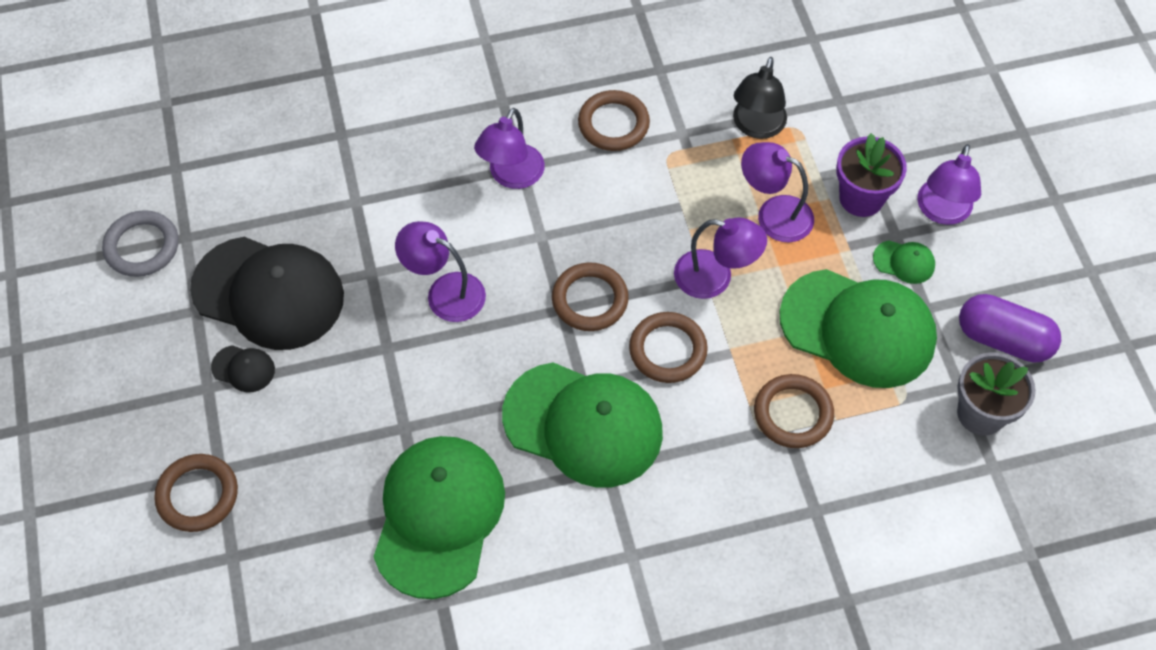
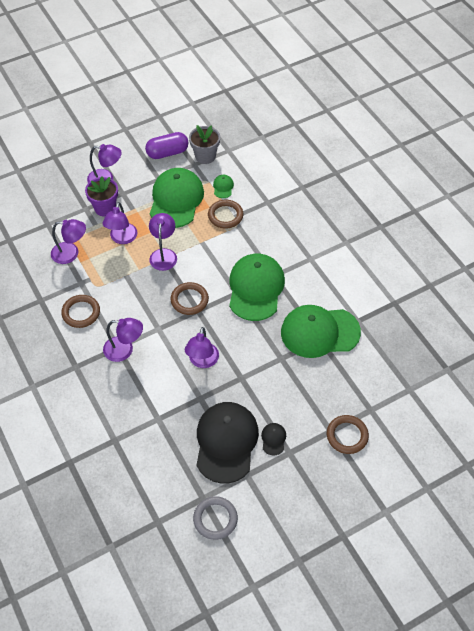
camera: 105 degrees left, 5 degrees down
brown ring [629,312,708,383] -> none
black lamp [733,57,787,139] -> purple lamp [51,219,86,264]
green cap [873,240,935,284] -> green cap moved to [213,175,234,198]
purple capsule [959,294,1061,363] -> purple capsule turned 60 degrees clockwise [145,132,189,159]

